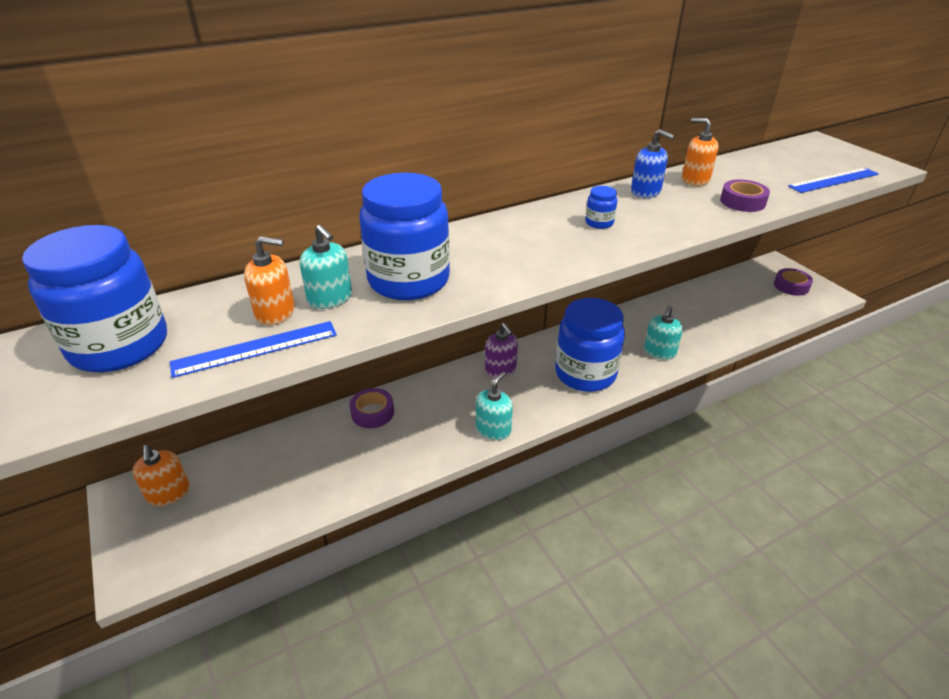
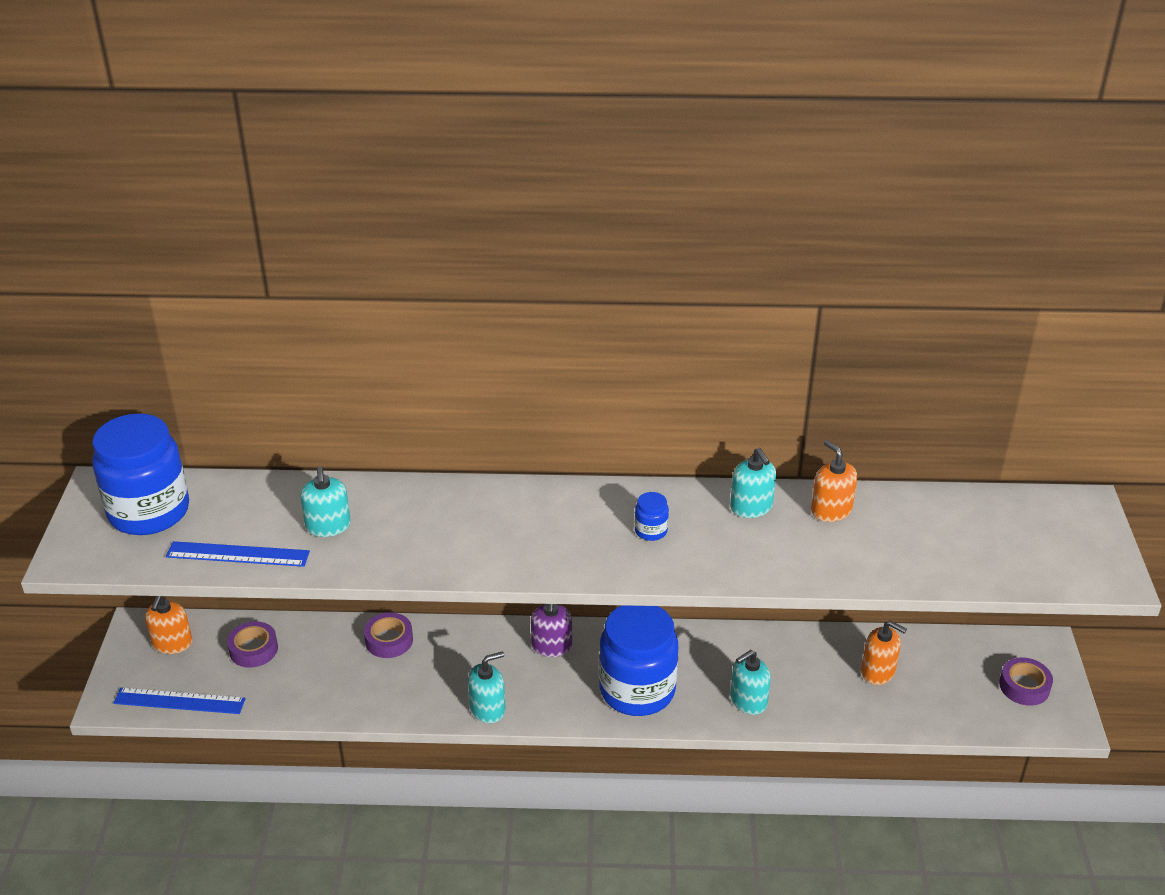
camera: 30 degrees right, 0 degrees up
orange soap dispenser [244,236,295,325] -> orange soap dispenser moved to [861,620,907,685]
blue jar [359,173,450,300] -> none
blue soap dispenser [631,129,675,198] -> turquoise soap dispenser [730,448,776,518]
purple tape [720,179,770,212] -> purple tape moved to [227,621,278,668]
blue ruler [788,168,879,193] -> blue ruler moved to [113,688,246,714]

